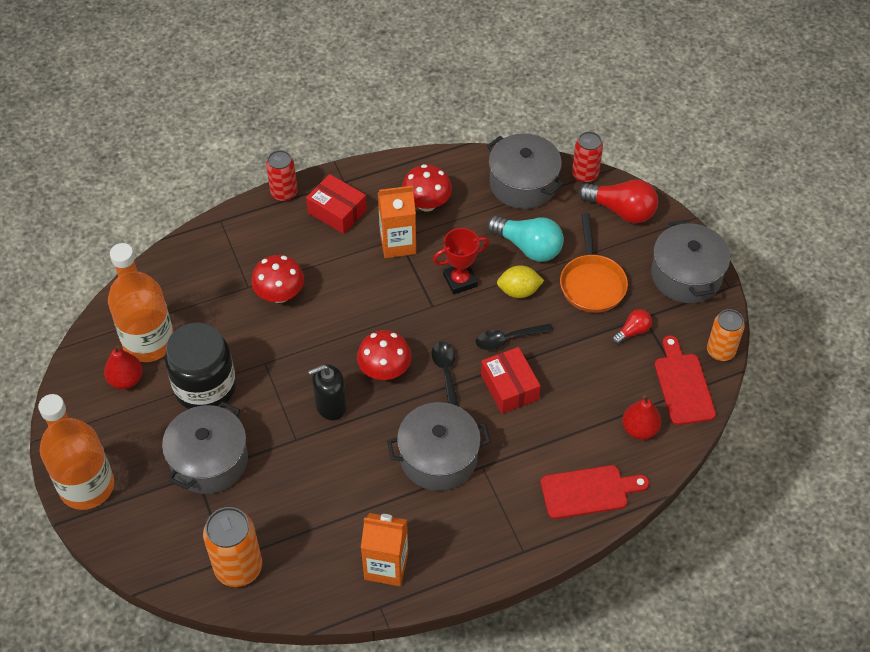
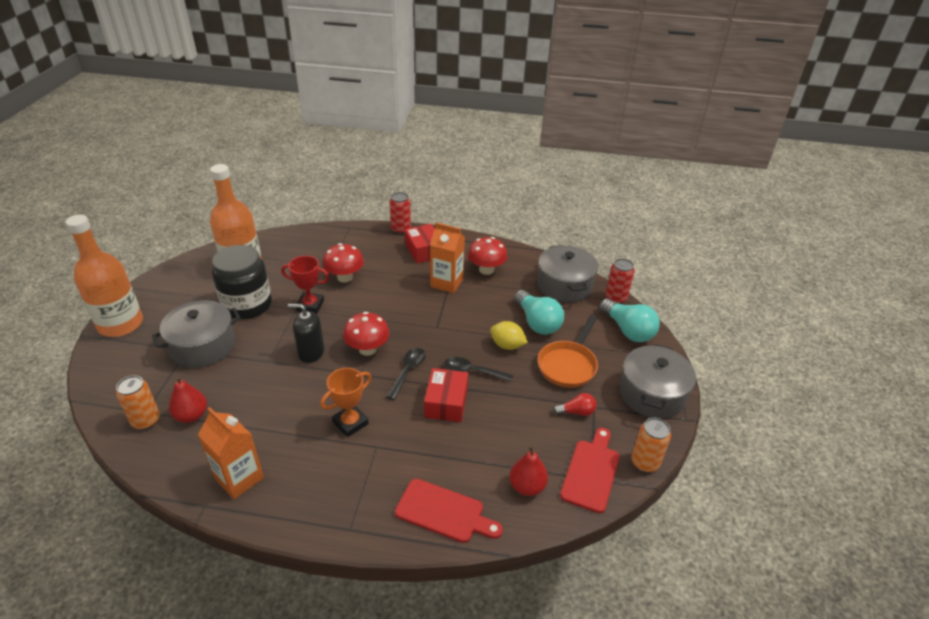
camera: 30 degrees right, 15 degrees down
red pear [104,345,143,389] -> red pear moved to [169,376,207,423]
orange can [203,507,262,587] -> orange can [116,375,160,430], size x0.66
grey pot [387,402,490,491] -> orange trophy [320,368,371,437]
red trophy [433,228,489,294] -> red trophy moved to [281,256,329,314]
red light bulb [578,180,658,223] -> turquoise light bulb [599,298,660,342]

